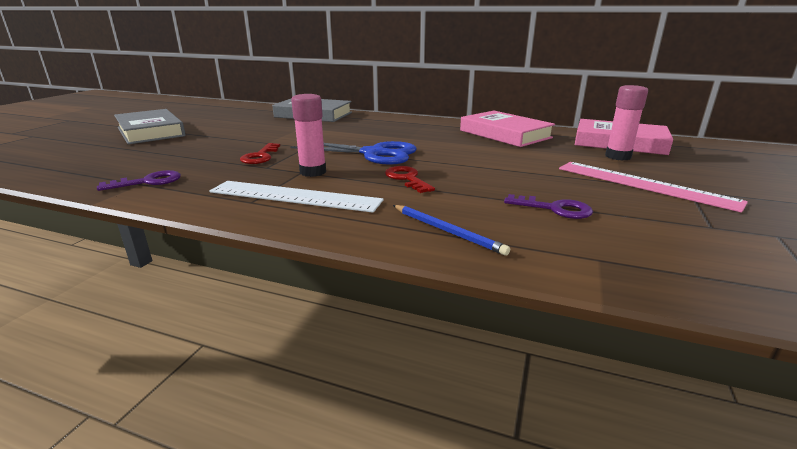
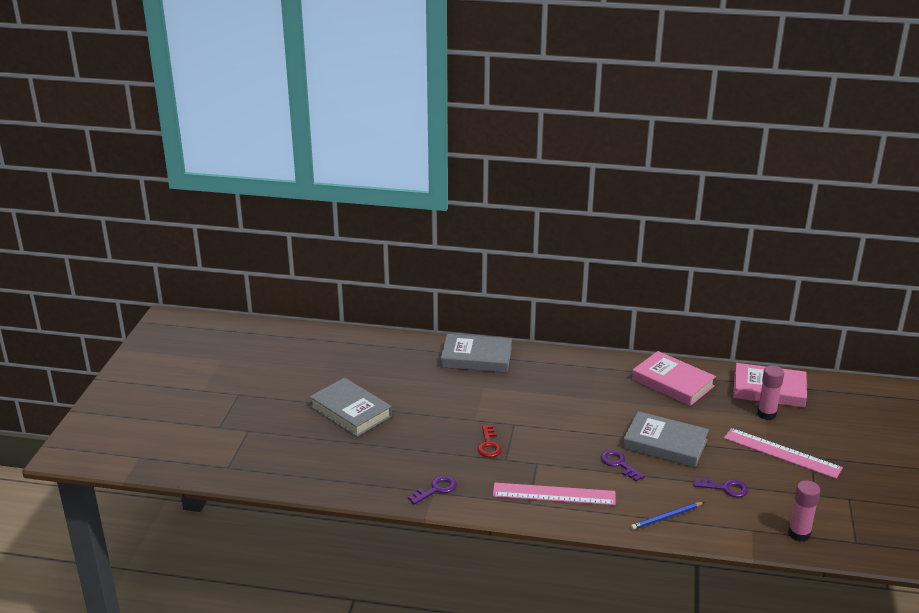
camera: 10 degrees left, 5 degrees up
white ruler [210,181,384,213] -> pink ruler [493,483,616,505]
pink glue stick [291,94,326,177] -> pink glue stick moved to [788,480,820,542]
blue scissors [291,141,417,165] -> none
red key [385,166,435,193] -> purple key [601,450,645,481]
blue pencil [393,205,510,256] -> blue pencil turned 120 degrees clockwise [631,502,705,530]
none -> grey book [623,411,709,468]

